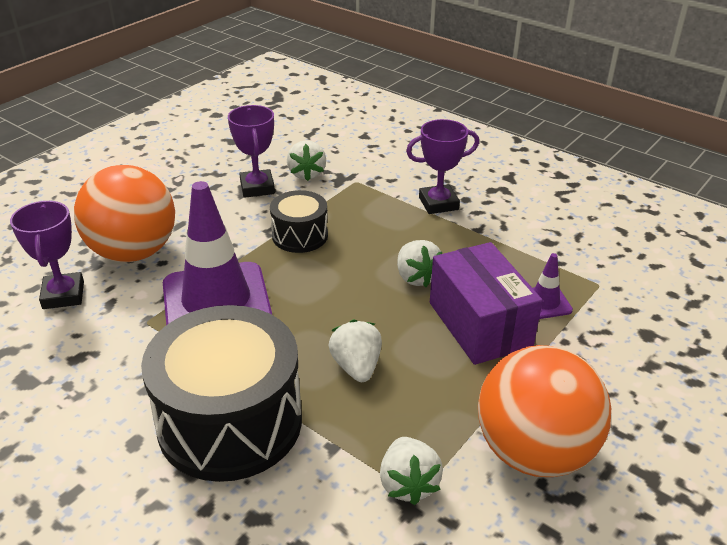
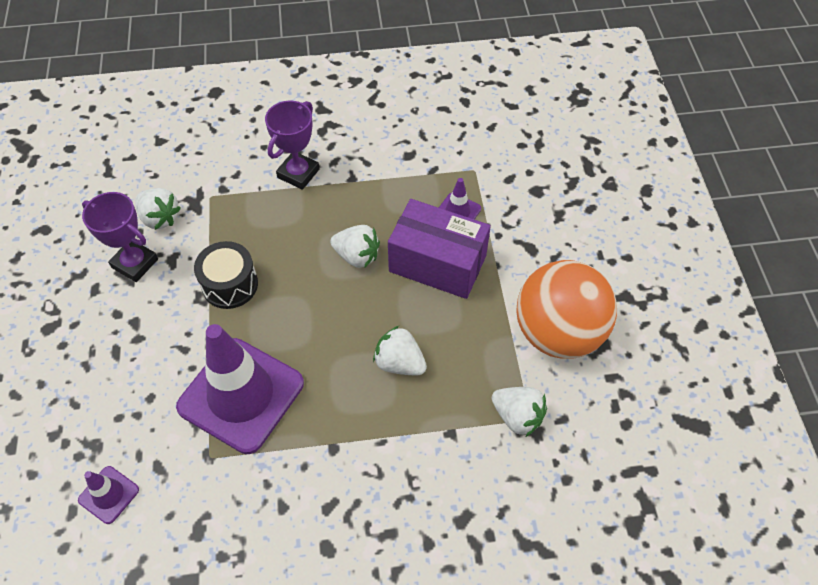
camera: 45 degrees left, 20 degrees up
purple trophy [10,201,84,309] -> purple traffic cone [78,466,139,524]
orange ball [74,165,175,262] -> none
black drum [141,305,302,482] -> none

